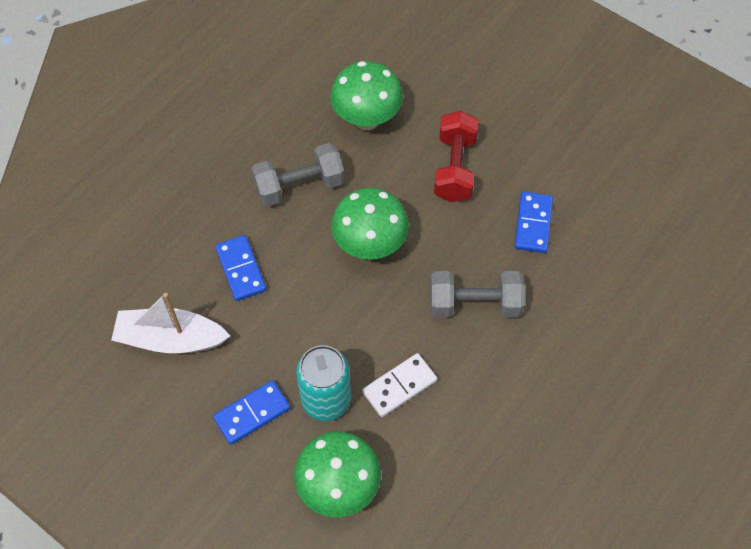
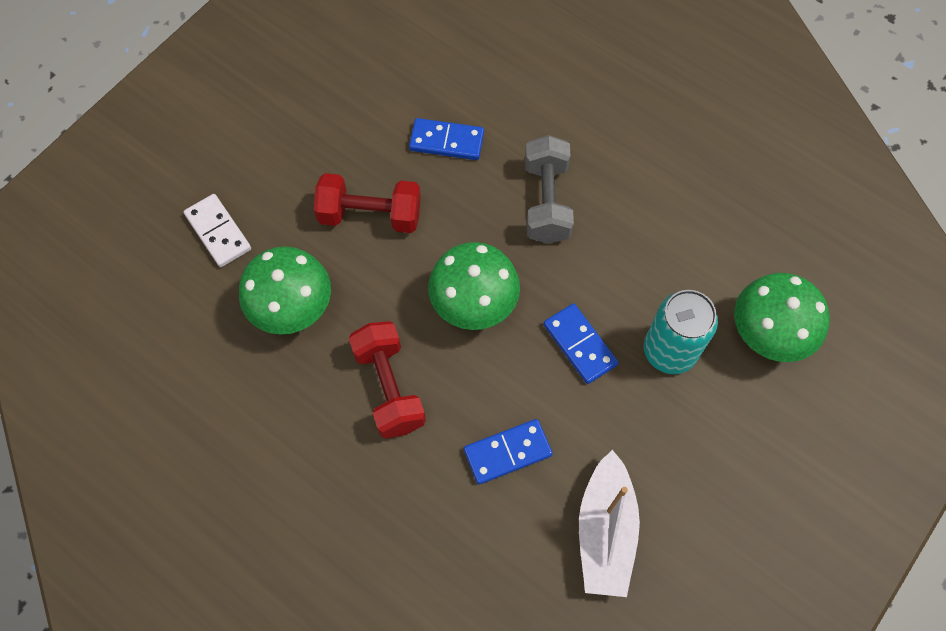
camera: 90 degrees left, 5 degrees up
blue domino [213,380,290,445] -> blue domino moved to [543,303,619,384]
grey dumbbell [252,143,344,207] -> red dumbbell [349,321,426,439]
white domino [362,353,437,417] -> white domino moved to [184,194,251,267]

